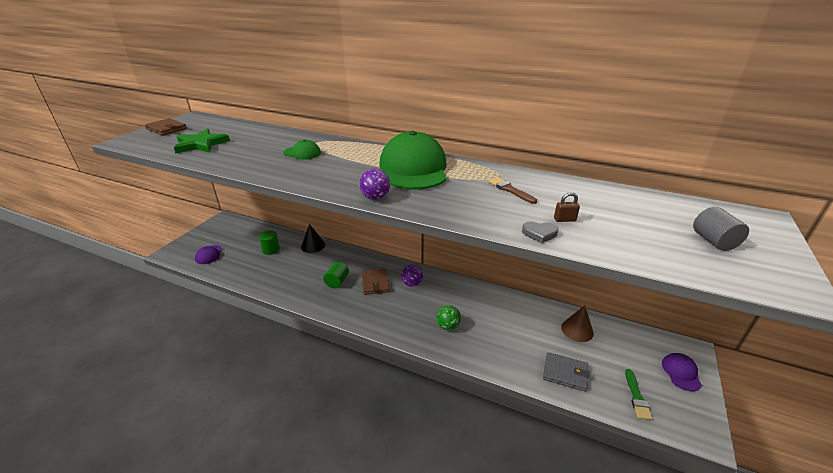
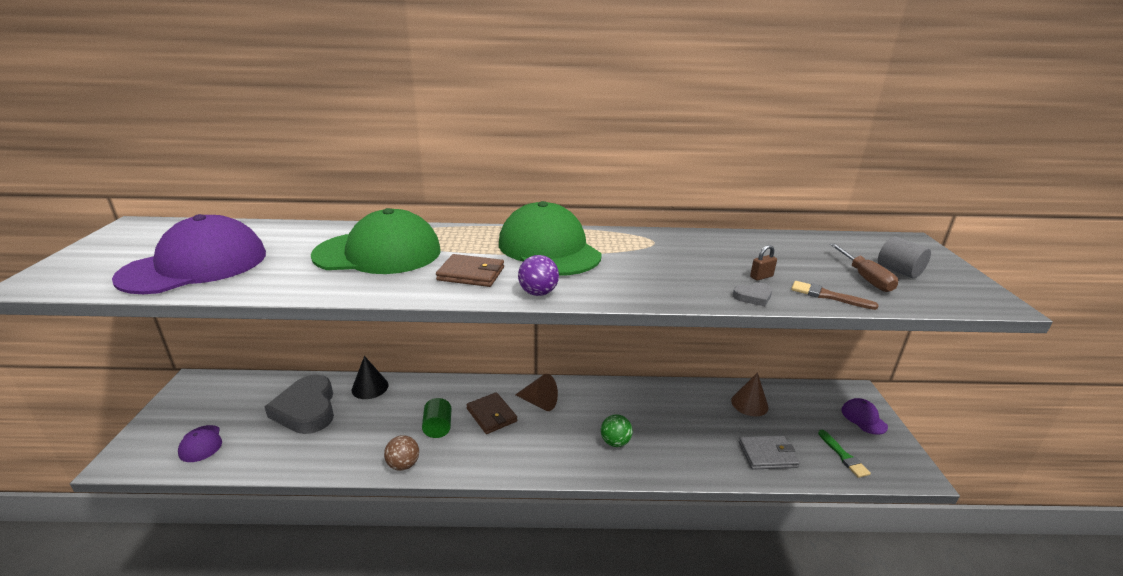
camera: 25 degrees left, 5 degrees down
brown wallet [145,118,187,136] -> brown wallet moved to [436,254,504,287]
green star [174,129,230,153] -> purple cap [112,214,266,294]
green cylinder [259,230,280,255] -> grey heart [265,375,334,434]
green cap [283,140,321,160] -> green cap [311,208,441,274], size x2.22
purple ball [401,265,423,287] -> brown cone [515,374,558,411]
brown brush [488,177,537,204] -> brown brush moved to [791,281,879,310]
none -> brown ball [384,435,419,471]
none -> brown screwdriver [830,243,898,292]

